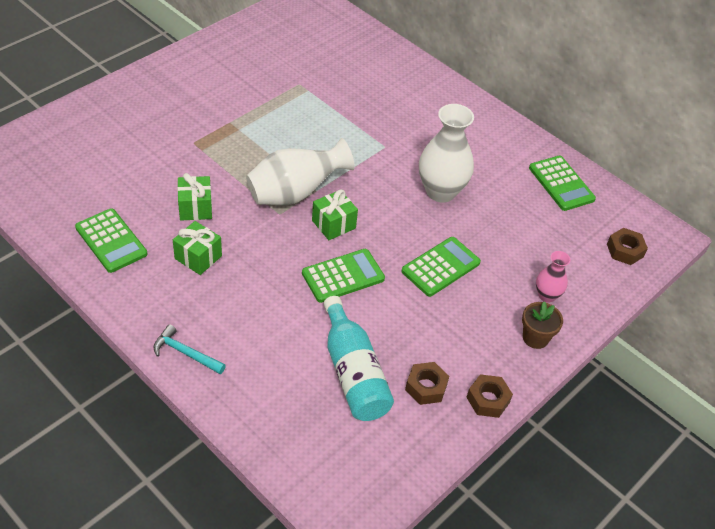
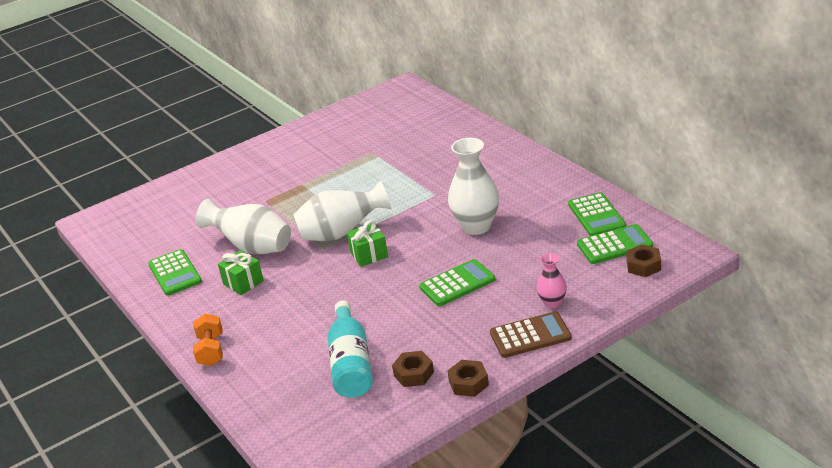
camera: 20 degrees right, 15 degrees down
turquoise hammer [154,324,226,374] -> orange dumbbell [193,314,223,366]
green gift [177,173,212,220] -> white vase [196,199,291,254]
green calculator [302,249,385,303] -> green calculator moved to [577,224,653,264]
brown flower pot [522,301,563,349] -> brown calculator [490,311,572,358]

